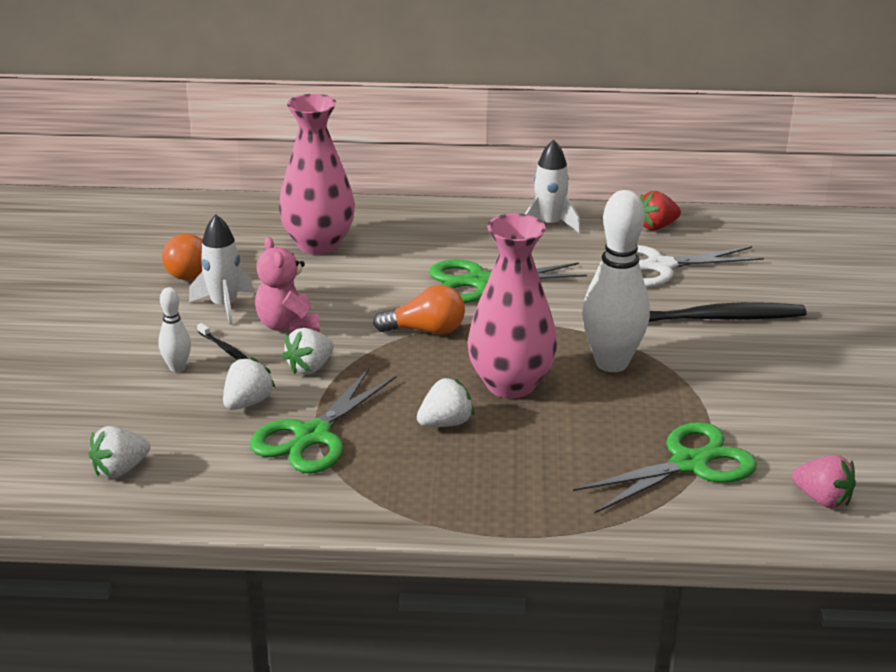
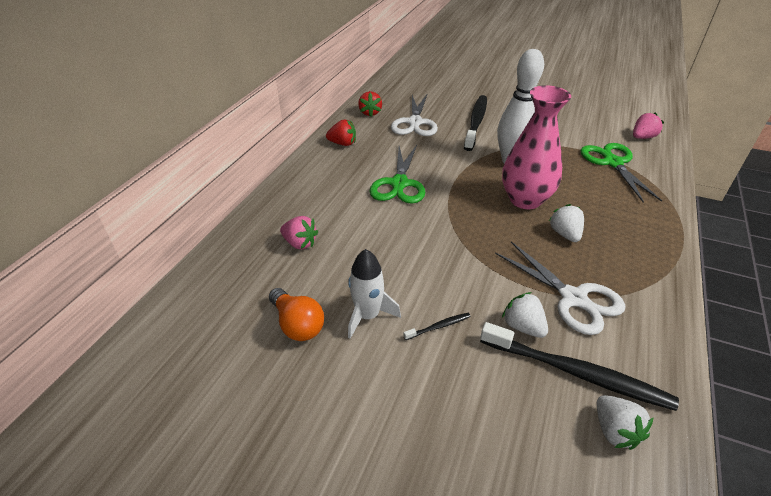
camera: 70 degrees left, 10 degrees up
white bowling pin [158,287,191,372] -> none
green scissors [250,368,396,474] -> white scissors [495,241,626,335]
pink teddy bear [255,237,320,333] -> none
pink vase [279,94,355,254] -> pink strawberry [280,216,318,250]
white strawberry [282,328,334,375] -> none
orange light bulb [373,285,465,334] -> none
white rocket [525,139,581,233] -> red strawberry [326,119,356,146]
none -> black toothbrush [480,322,679,411]

